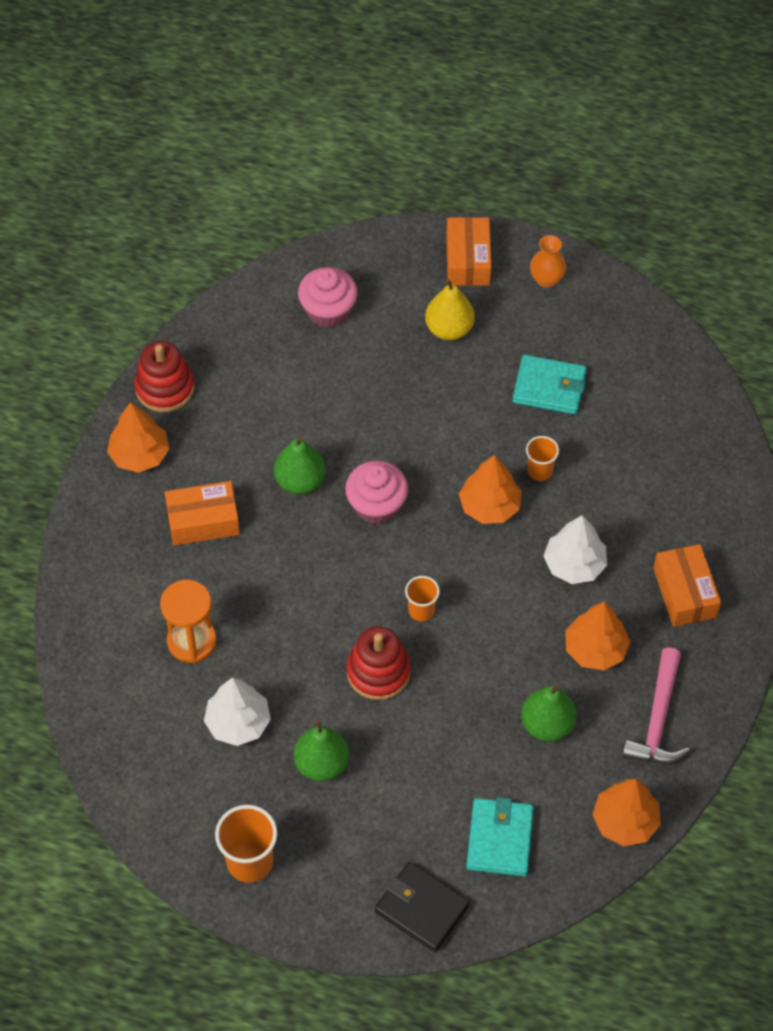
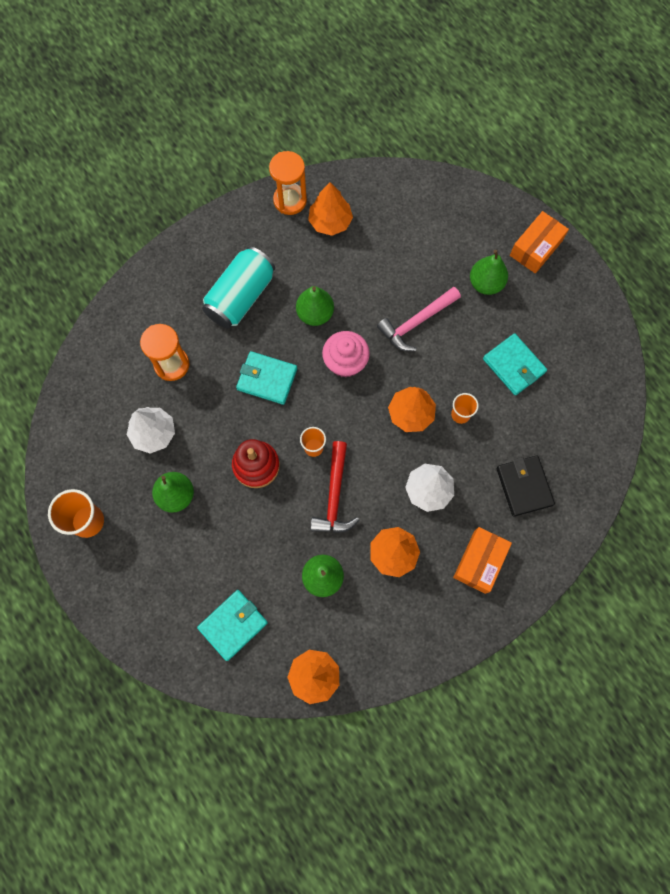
camera: 40 degrees right, 15 degrees up
orange tree [107,402,170,473] -> orange tree moved to [308,182,353,236]
red stacking toy [134,341,195,412] -> orange hourglass [269,151,307,215]
orange box [165,481,240,545] -> turquoise can [202,246,275,329]
pink cupcake [298,267,358,328] -> none
black wallet [375,862,470,952] -> black wallet moved to [497,455,555,517]
yellow pear [425,279,475,340] -> green pear [470,250,508,295]
orange vase [530,235,566,288] -> none
pink hammer [622,647,690,764] -> pink hammer moved to [377,287,461,351]
none -> turquoise wallet [236,351,297,405]
none -> red hammer [310,441,359,533]

